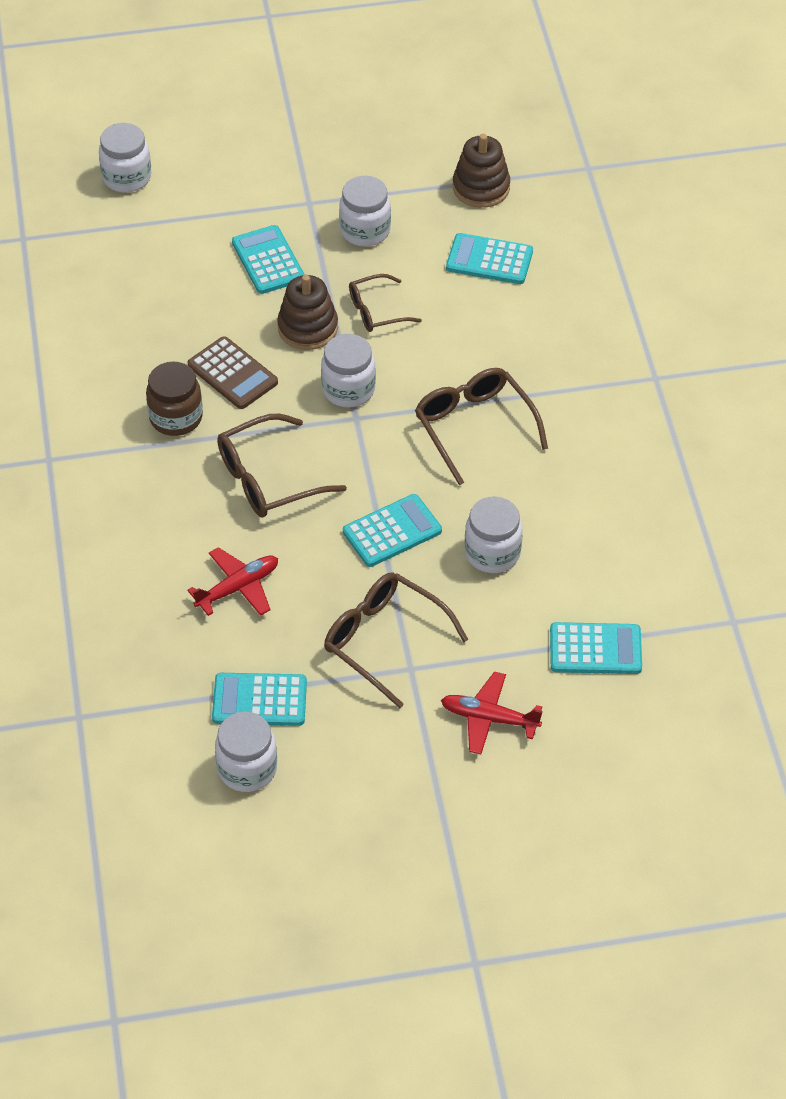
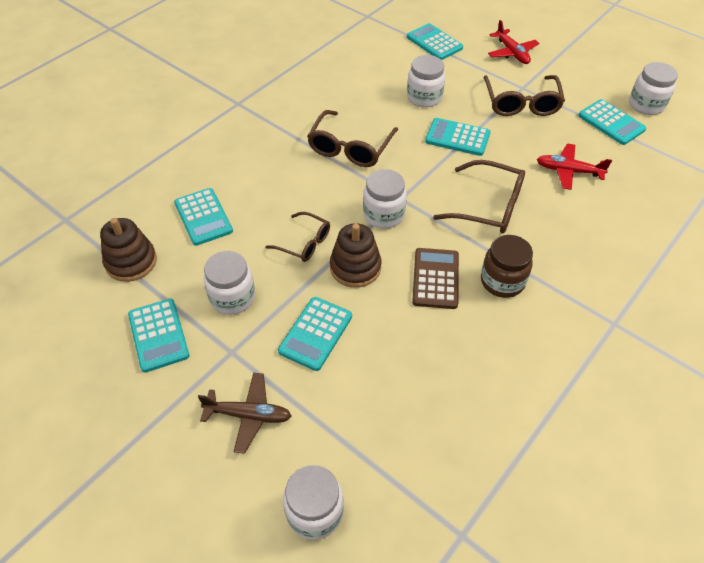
camera: 130 degrees left, 0 degrees up
none -> turquoise calculator [128,299,189,372]
none -> brown plane [198,373,291,454]

